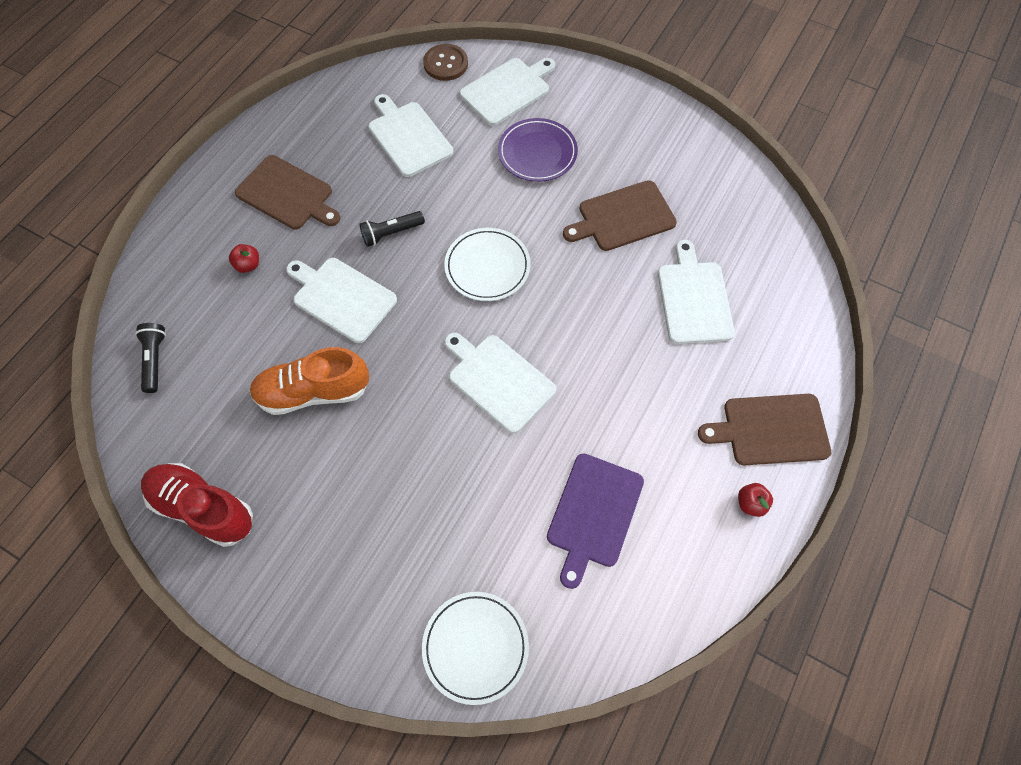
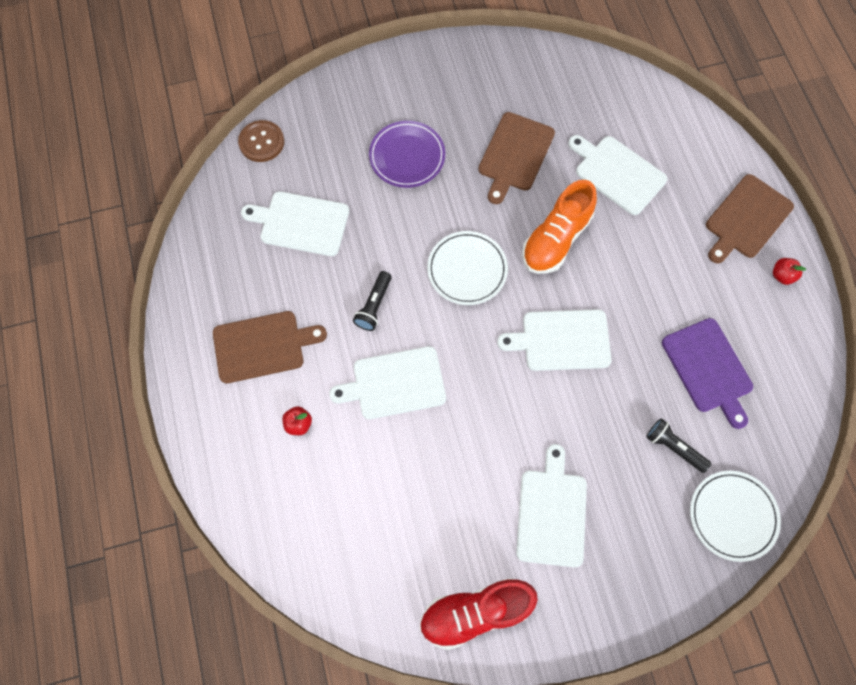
camera: 45 degrees left, 5 degrees up
black flashlight [135,323,166,393] -> black flashlight moved to [646,418,711,473]
orange shoe [250,347,369,415] -> orange shoe moved to [522,180,597,274]
white cutting board [460,58,555,126] -> white cutting board moved to [516,444,587,567]

